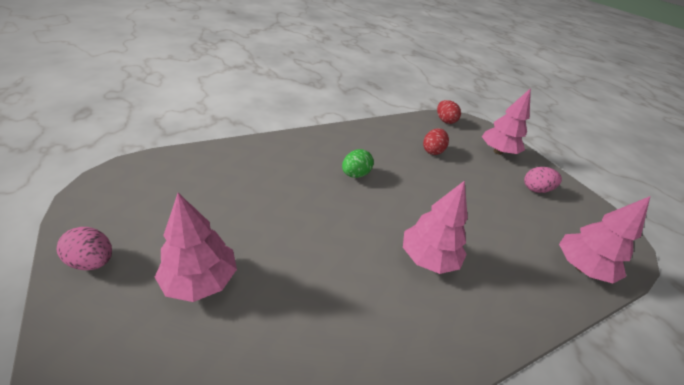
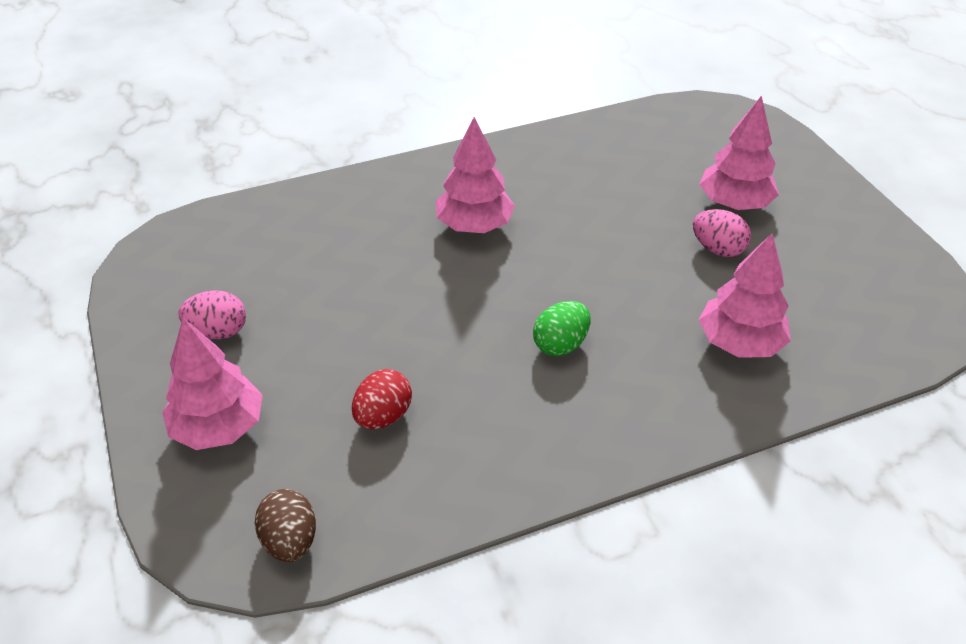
camera: 170 degrees left, 5 degrees up
pink egg [56,227,112,270] -> pink egg moved to [693,209,751,257]
red egg [437,100,461,124] -> brown egg [255,489,316,562]
pink tree [559,196,650,284] -> pink tree moved to [699,233,791,358]

